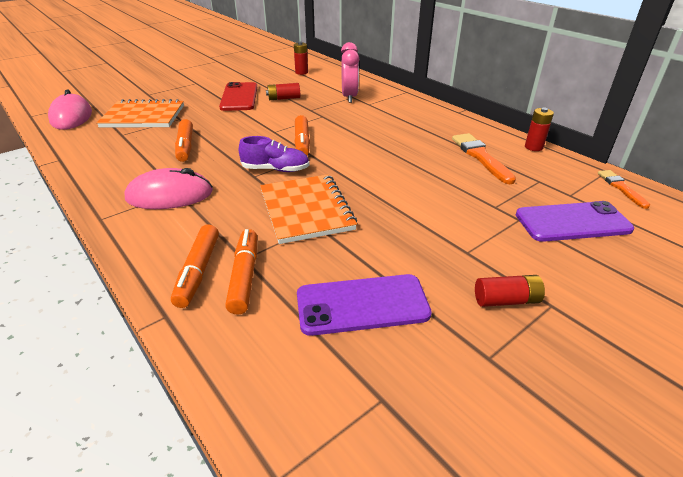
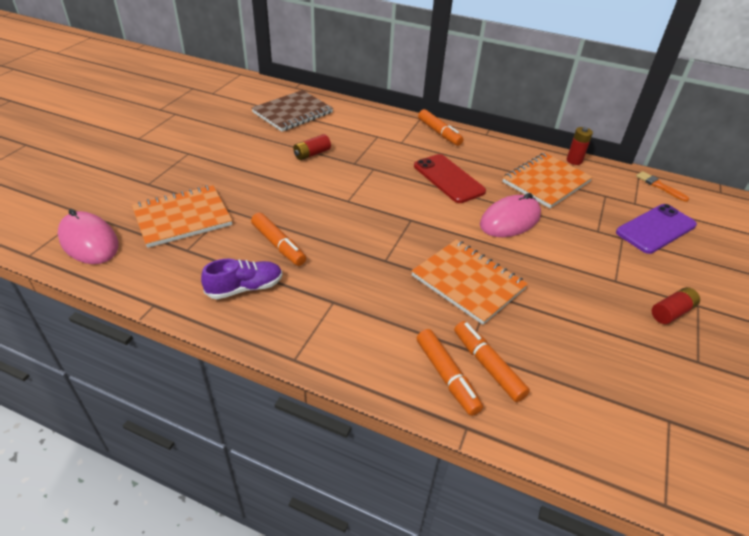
camera: 30 degrees left, 5 degrees up
pink mouse [125,168,213,209] -> pink mouse moved to [480,193,541,237]
red phone [219,82,257,111] -> red phone moved to [414,154,486,203]
purple shoe [239,136,310,172] -> purple shoe moved to [201,259,282,299]
red battery [294,42,308,75] -> brown notebook [251,90,333,132]
orange marker [295,115,310,155] -> orange marker moved to [418,109,464,146]
purple phone [297,274,432,336] -> none
pink clock [341,42,359,103] -> none
orange brush [452,133,516,184] -> orange notebook [502,153,593,208]

